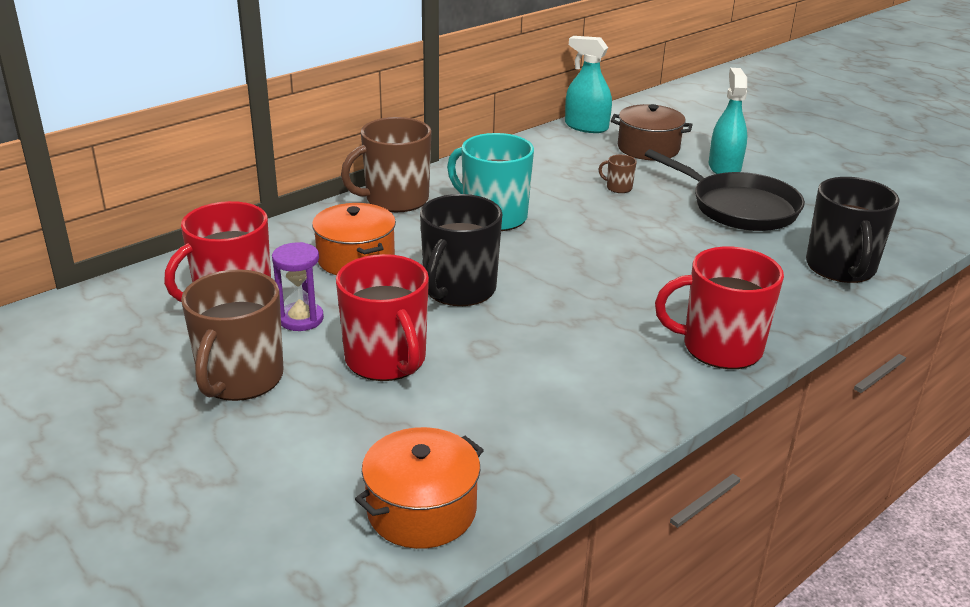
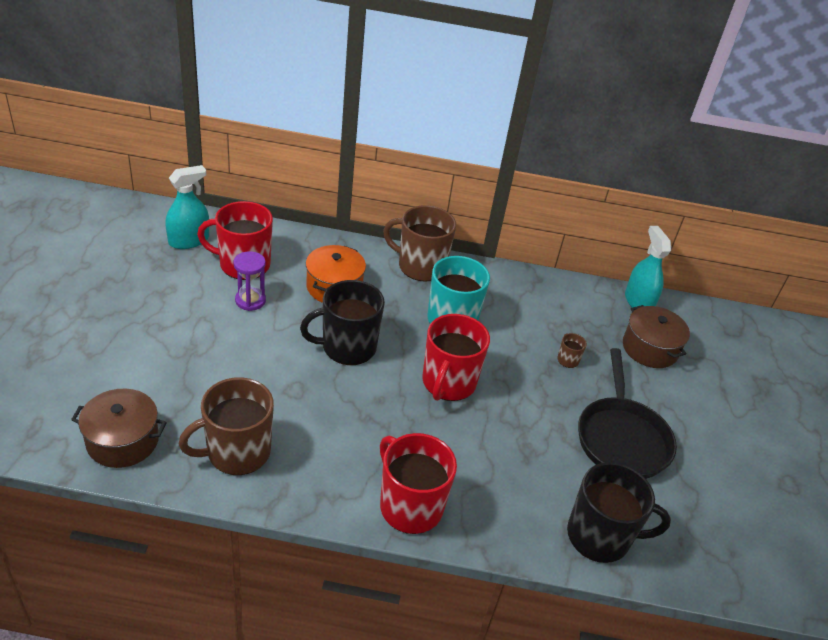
camera: 45 degrees right, 10 degrees up
brown mug [181,269,284,401] -> brown mug moved to [179,377,274,475]
red mug [336,254,429,381] -> red mug moved to [422,314,490,401]
orange pot [355,427,484,549] -> brown pot [71,389,167,468]
turquoise spray bottle [709,68,747,174] -> turquoise spray bottle moved to [165,165,209,249]
black mug [806,177,900,283] -> black mug turned 135 degrees counterclockwise [567,462,671,563]

